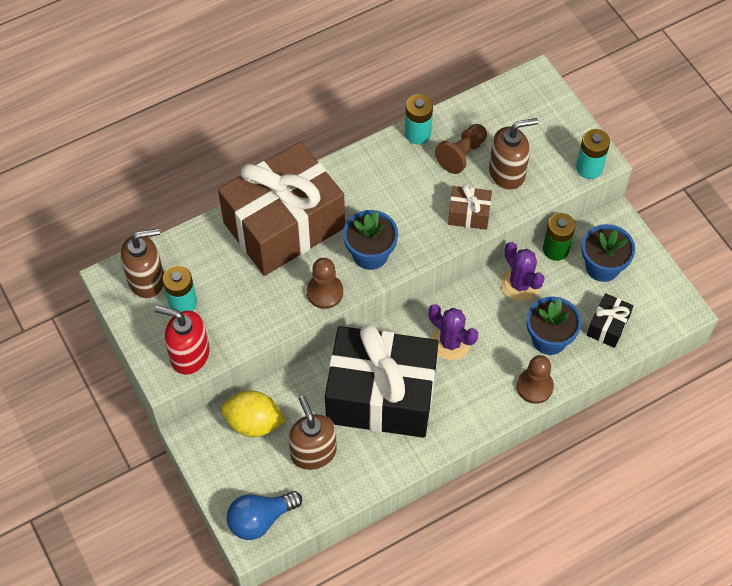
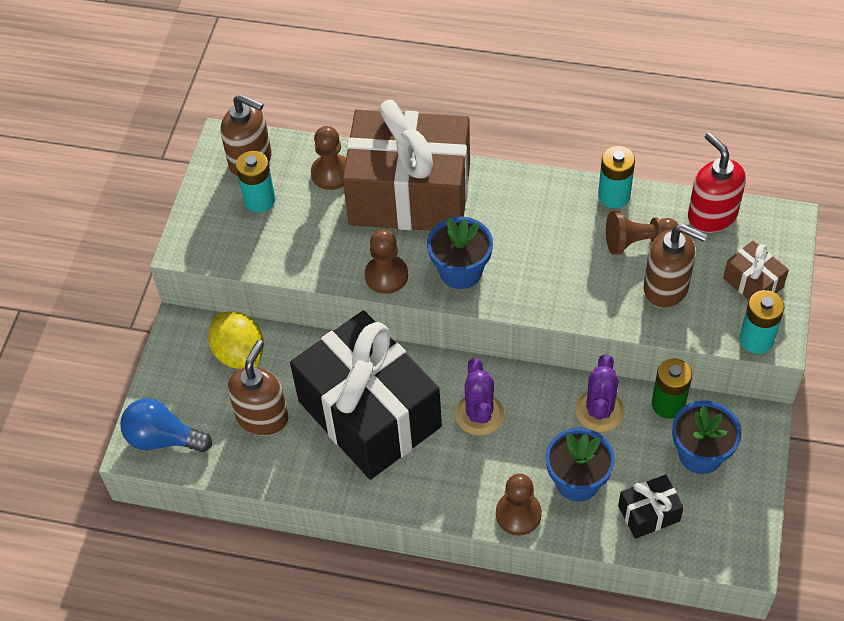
camera: 45 degrees right, 5 degrees down
red soap dispenser [155,306,210,375] -> red soap dispenser moved to [688,132,746,233]
brown gift [448,184,492,230] -> brown gift moved to [723,241,789,300]
none -> brown pawn [311,126,346,190]

